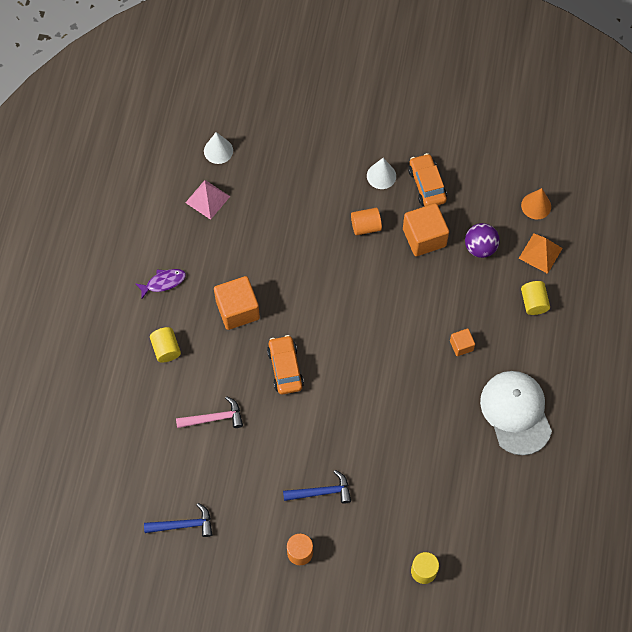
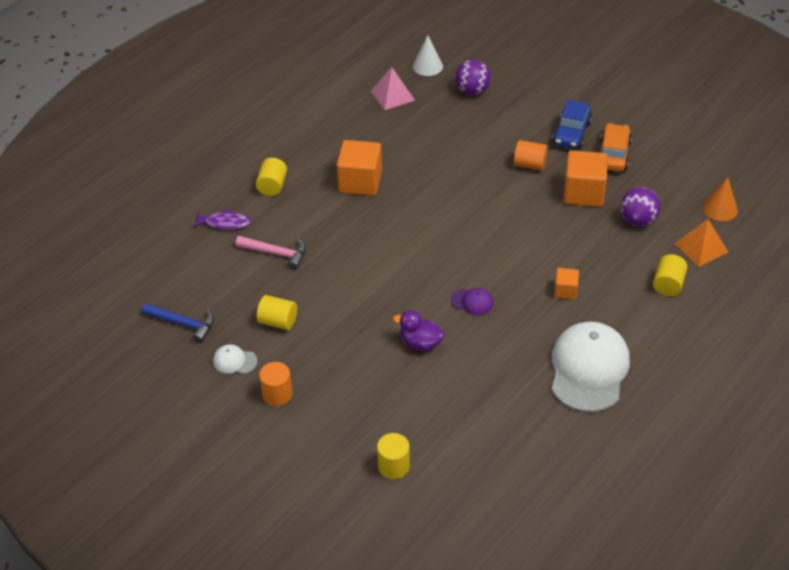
camera: 30 degrees right, 20 degrees down
purple fish [135,269,186,299] -> purple fish moved to [193,209,251,230]
orange car [267,335,304,394] -> none
blue hammer [283,470,351,503] -> none
white cone [367,158,396,189] -> blue car [552,99,592,149]
none -> white cap [213,344,257,374]
none -> yellow cylinder [257,295,297,330]
none -> purple duck [393,310,444,351]
none -> purple cap [451,288,493,315]
none -> purple ball [455,59,491,95]

